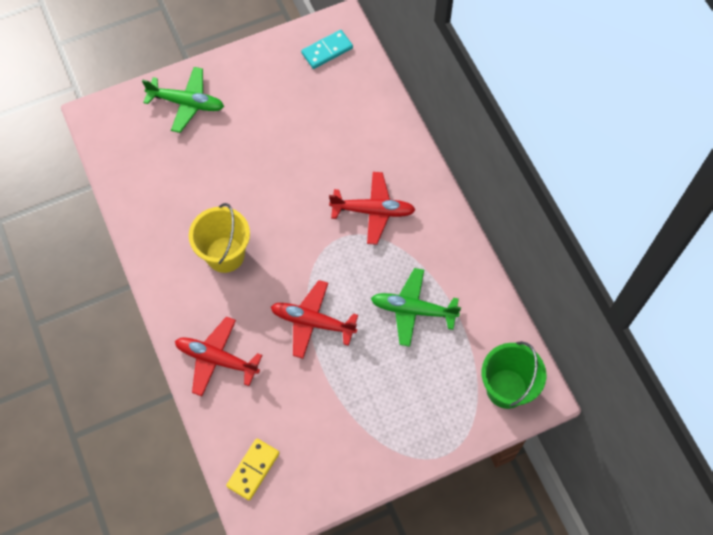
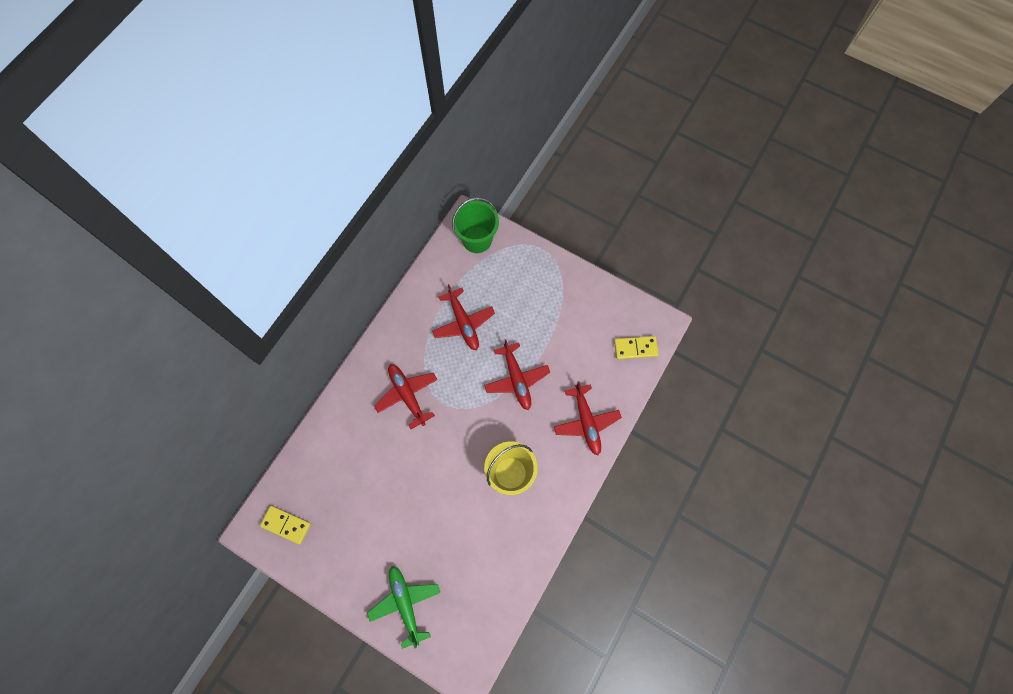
camera: 125 degrees left, 5 degrees up
turquoise domino [301,30,353,69] -> yellow domino [260,506,311,544]
green plane [371,268,461,347] -> red plane [432,284,495,350]

